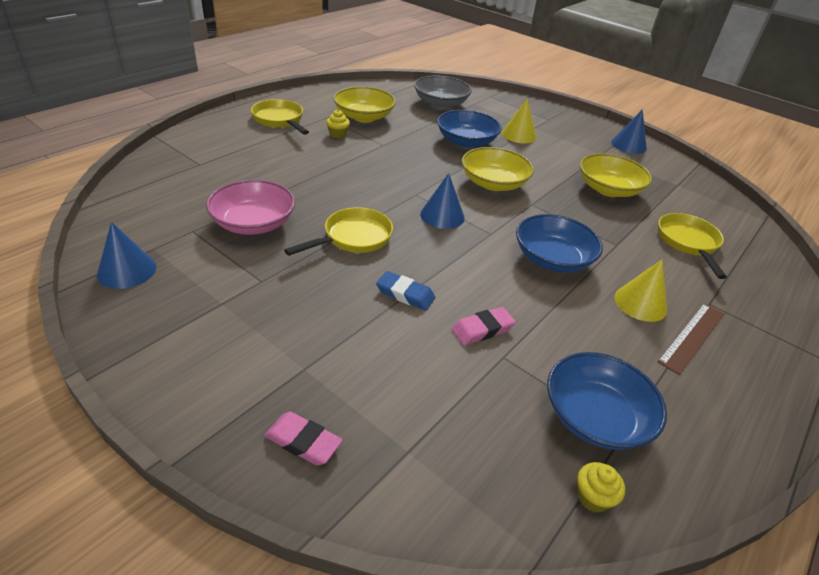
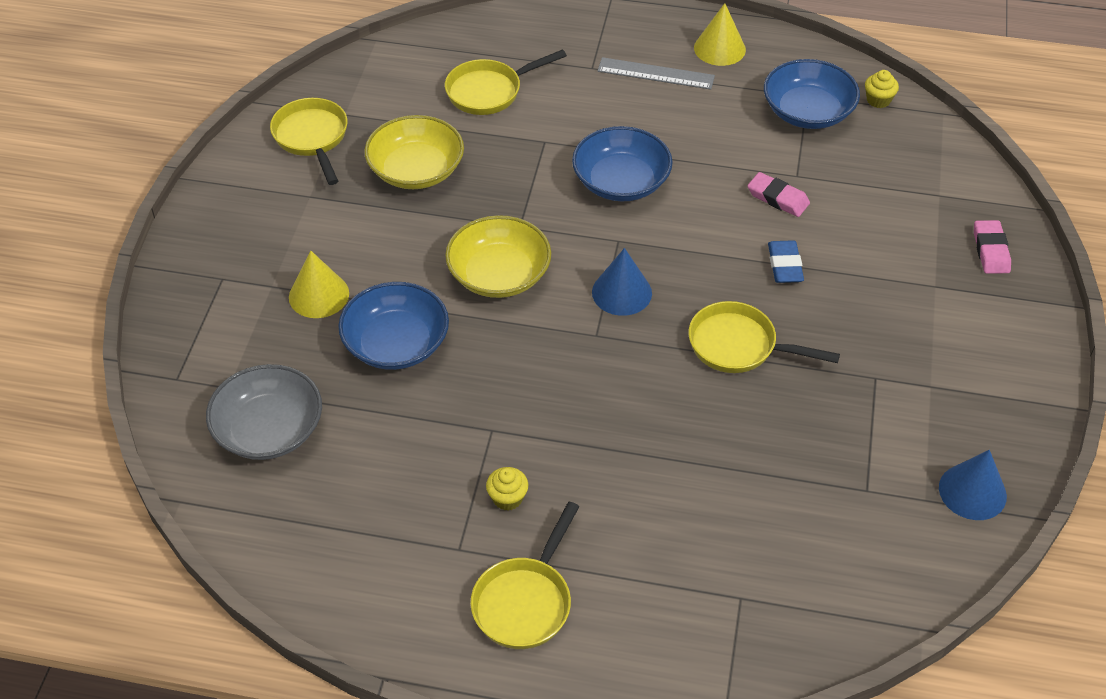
camera: 115 degrees left, 10 degrees up
pink bowl [206,180,295,235] -> none
yellow bowl [333,87,396,122] -> none
blue cone [611,109,647,154] -> none
yellow cone [615,260,667,322] -> yellow cone moved to [694,3,746,66]
brown ruler [657,303,724,375] -> grey ruler [597,57,715,90]
none -> yellow pan [270,98,348,185]

